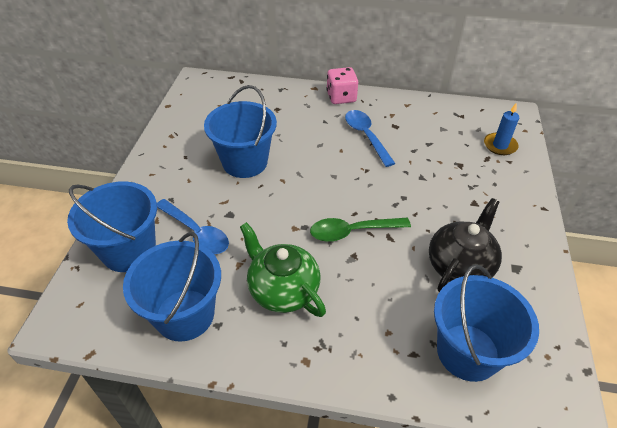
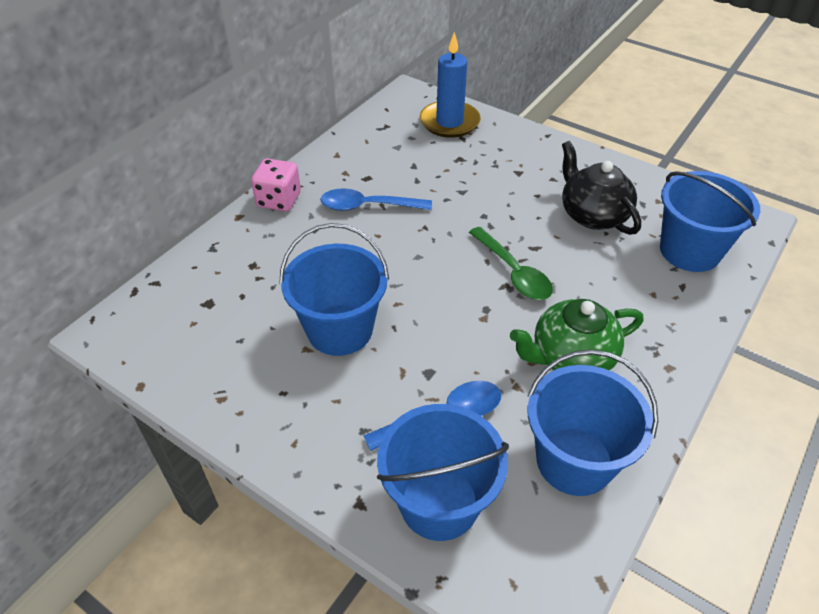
camera: 65 degrees left, 0 degrees up
green spoon [310,218,411,242] -> green spoon turned 45 degrees counterclockwise [469,227,553,300]
blue candle [484,102,519,155] -> blue candle [420,32,481,138], size x1.61

